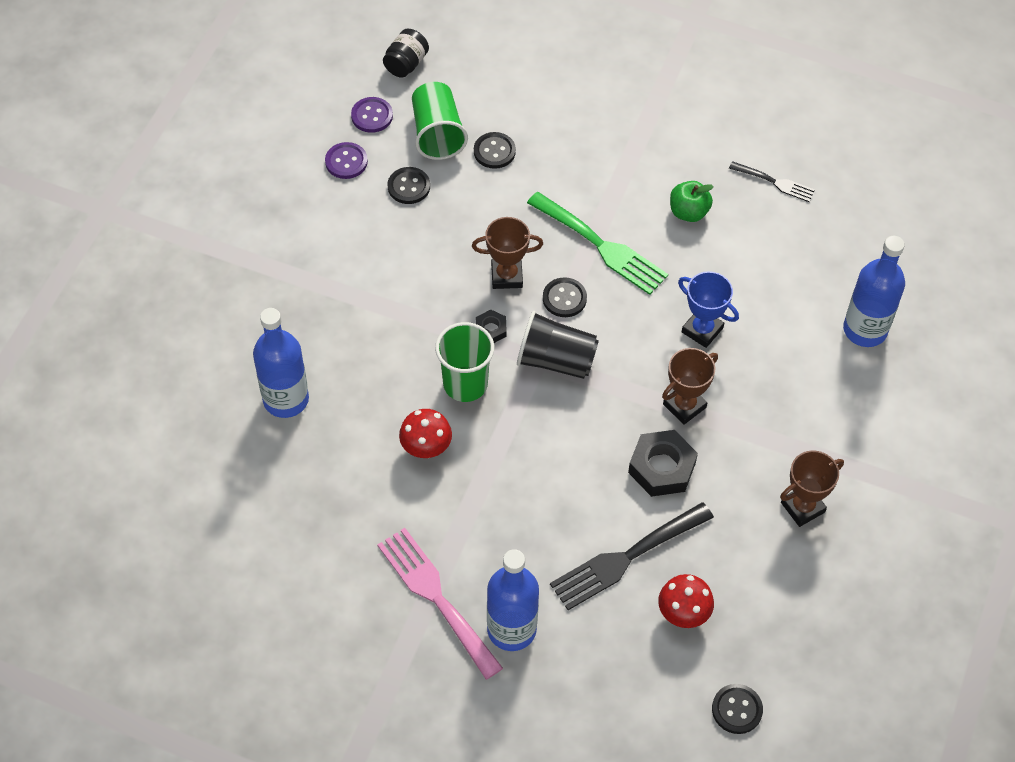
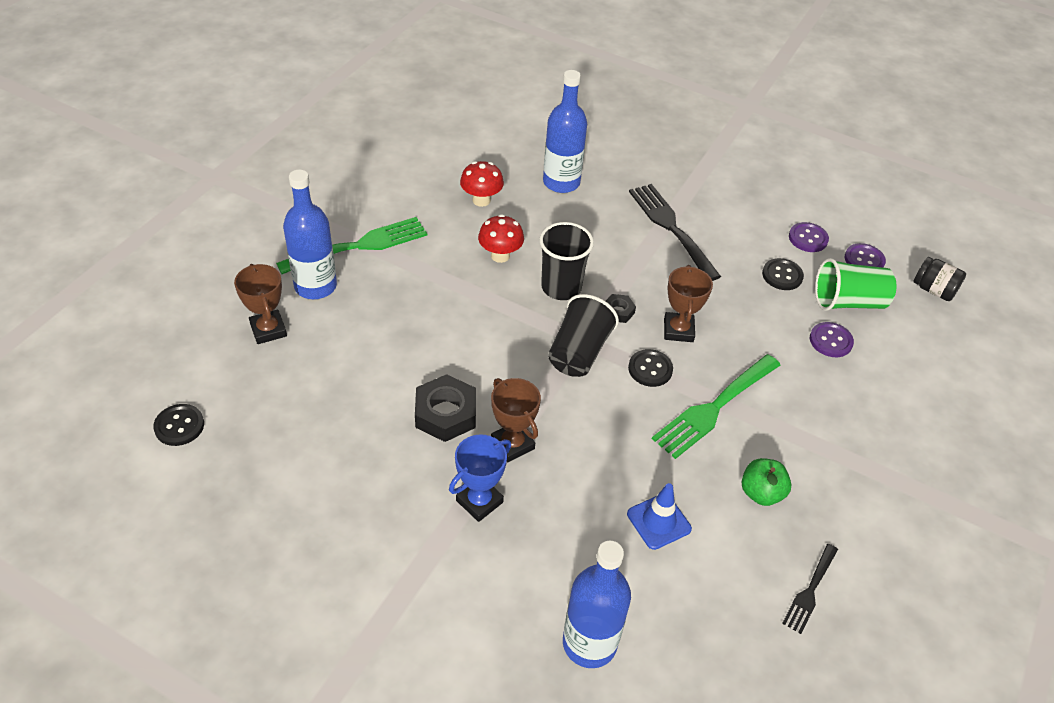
camera: 95 degrees right, 10 degrees down
pink fork [378,528,503,680] -> green fork [276,217,427,274]
green cup [435,322,494,402] -> black cup [539,222,594,300]
black button [474,132,516,169] -> purple button [810,322,854,357]
black fork [550,502,714,610] -> black fork moved to [629,184,721,281]
red mushroom [658,574,714,628] -> red mushroom moved to [460,161,504,207]
blue trophy [678,271,739,348] -> blue trophy moved to [449,435,511,522]
brown trophy [780,451,844,527] -> brown trophy moved to [234,264,287,344]
none -> blue traffic cone [627,483,692,550]

